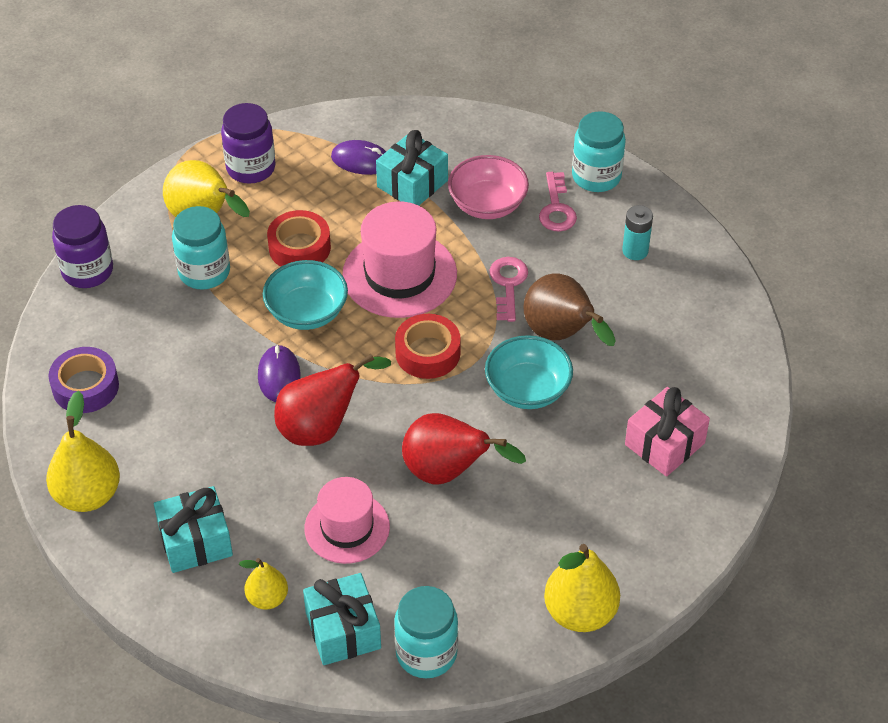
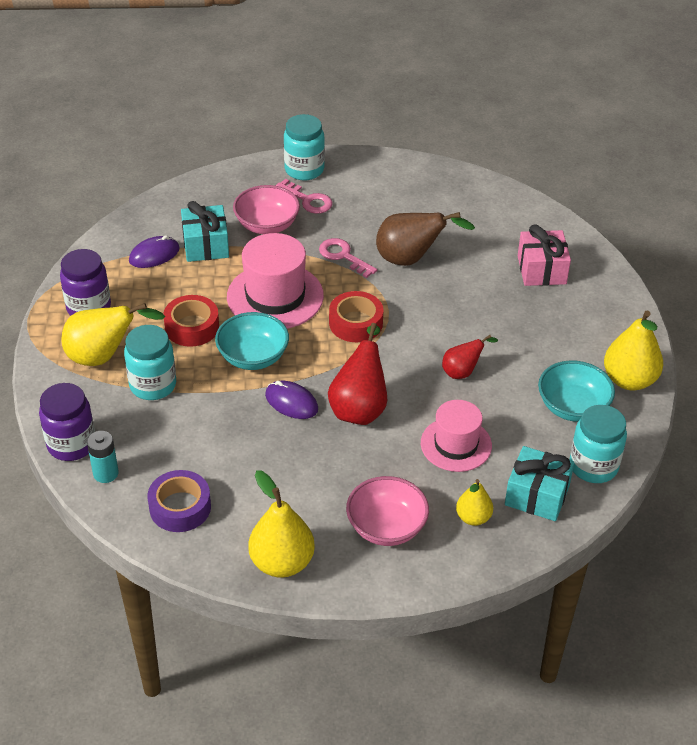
camera: 50 degrees left, 5 degrees down
turquoise gift [154,486,233,573] -> pink bowl [346,476,429,546]
red pear [402,413,526,484] -> red pear [442,335,498,379], size x0.58
turquoise bowl [485,335,573,409] -> turquoise bowl moved to [538,360,615,422]
turquoise battery [622,205,653,260] -> turquoise battery moved to [87,431,119,483]

